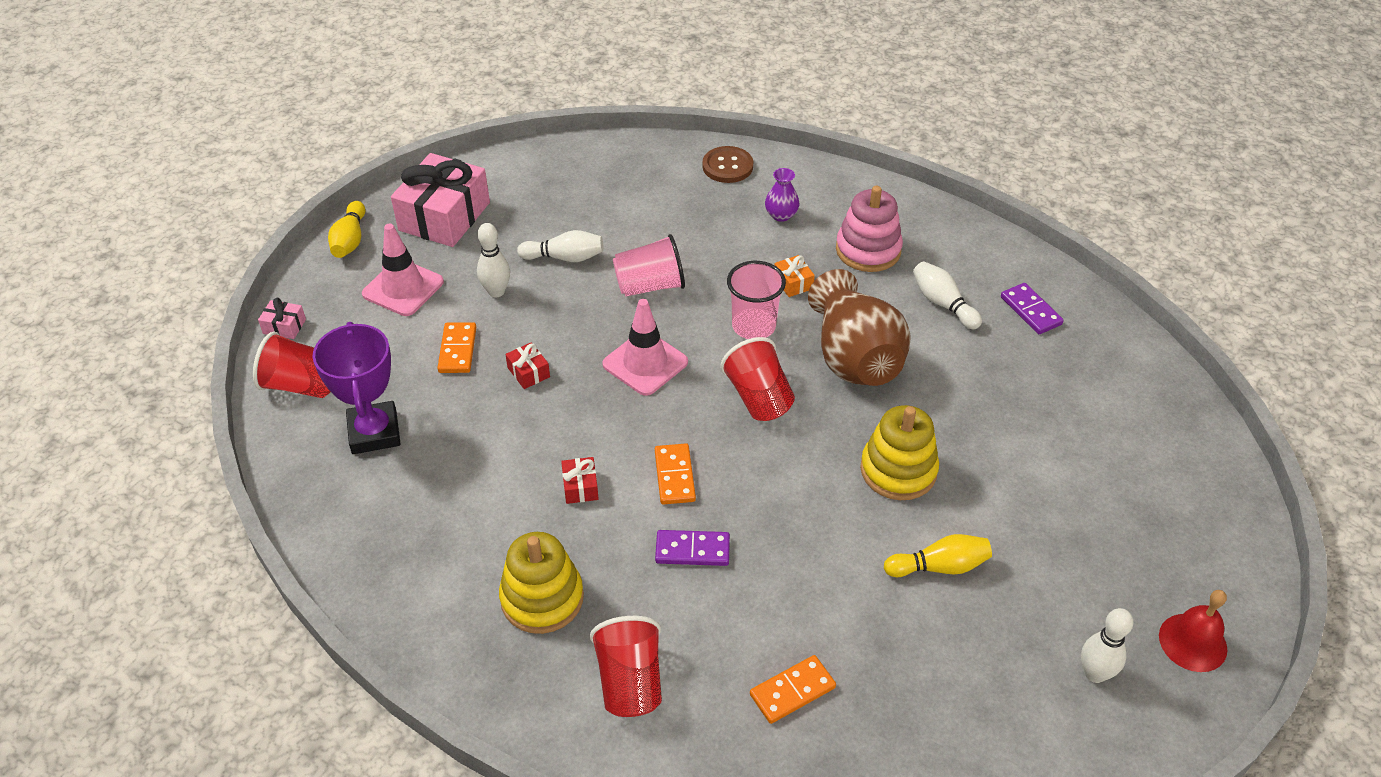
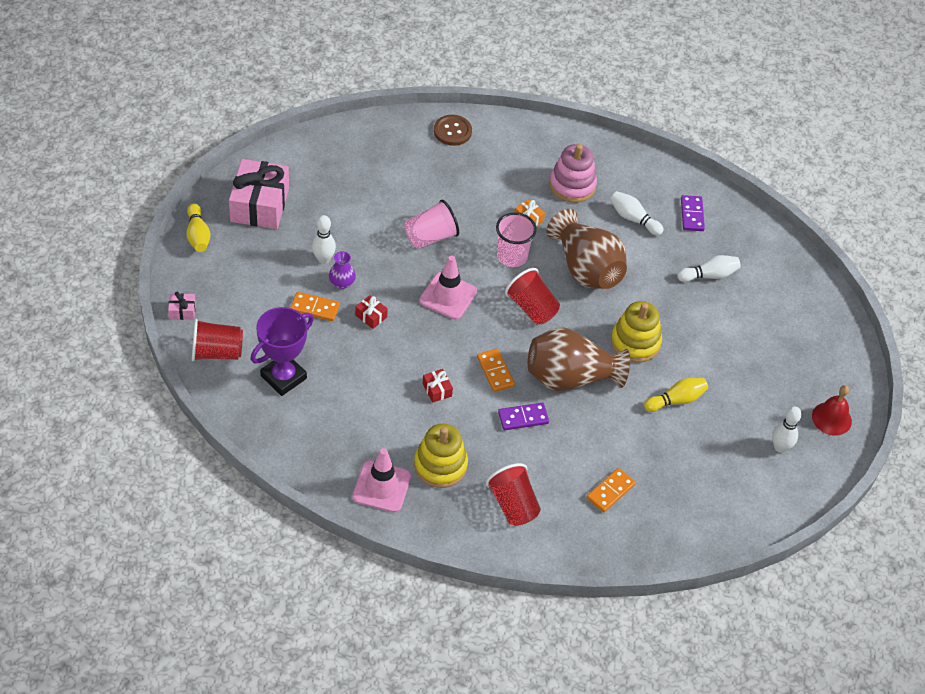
camera: 20 degrees left, 5 degrees up
purple trophy [312,322,400,454] -> purple trophy turned 75 degrees clockwise [250,307,314,396]
pink traffic cone [362,224,444,316] -> pink traffic cone moved to [352,448,411,512]
orange domino [438,322,476,373] -> orange domino turned 60 degrees counterclockwise [290,292,340,321]
white bowling pin [517,230,603,262] -> white bowling pin moved to [677,255,741,282]
purple vase [765,168,799,222] -> purple vase moved to [329,251,356,289]
purple domino [1001,283,1064,334] -> purple domino turned 45 degrees clockwise [681,195,705,231]
none -> brown vase [528,328,630,391]

